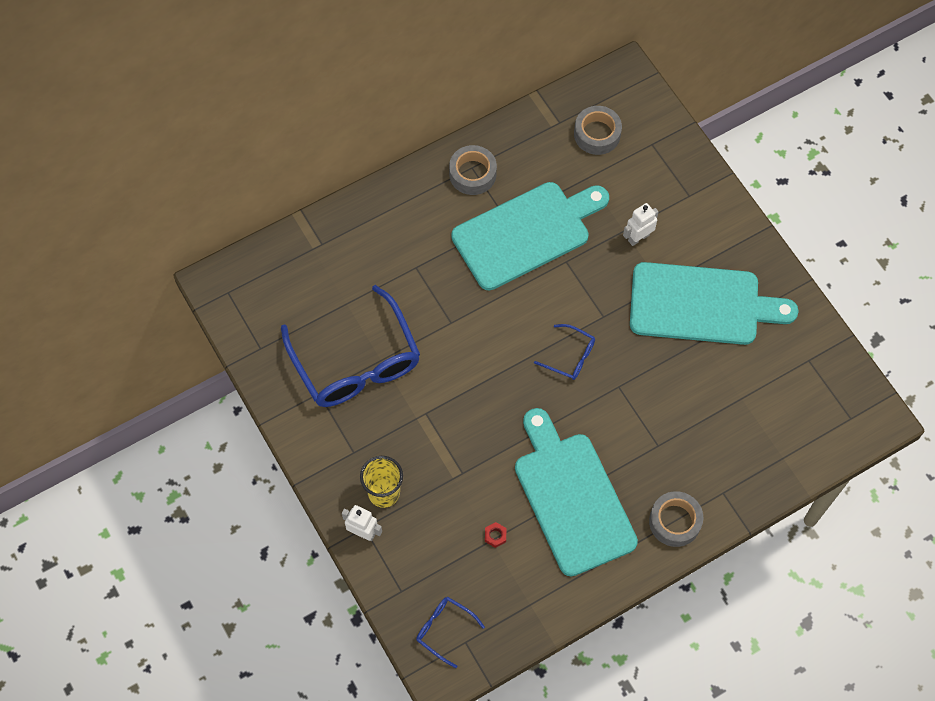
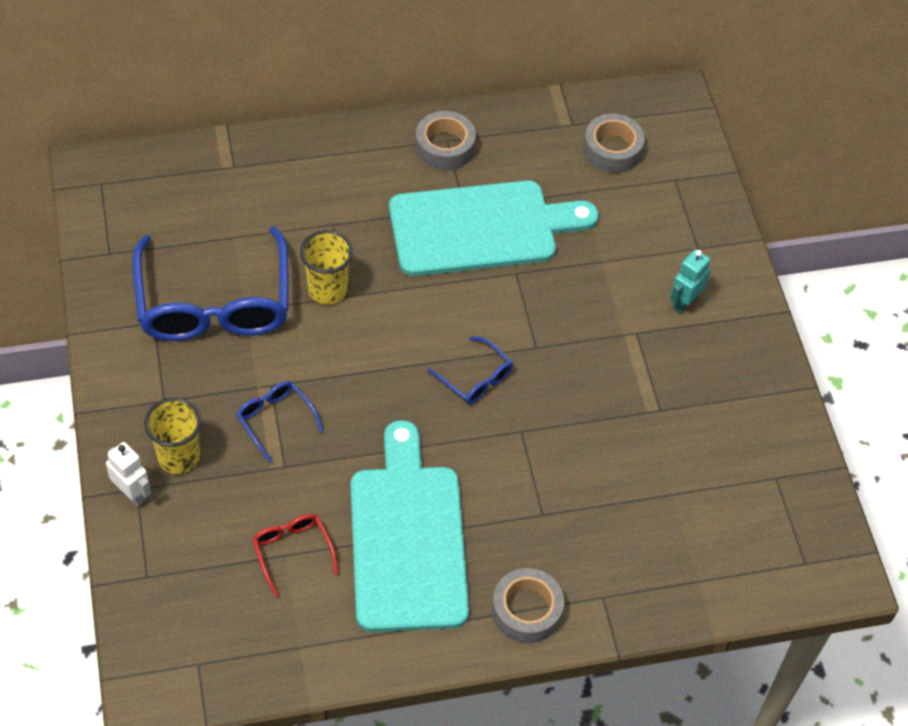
camera: 15 degrees right, 10 degrees down
blue glasses [416,597,485,668] -> blue glasses moved to [237,381,324,463]
red nut [485,522,506,548] -> red glasses [252,514,339,597]
white robot [623,203,659,246] -> none
turquoise cutting board [630,262,798,345] -> none
none -> yellow cup [300,230,353,305]
none -> turquoise robot [670,249,711,314]

